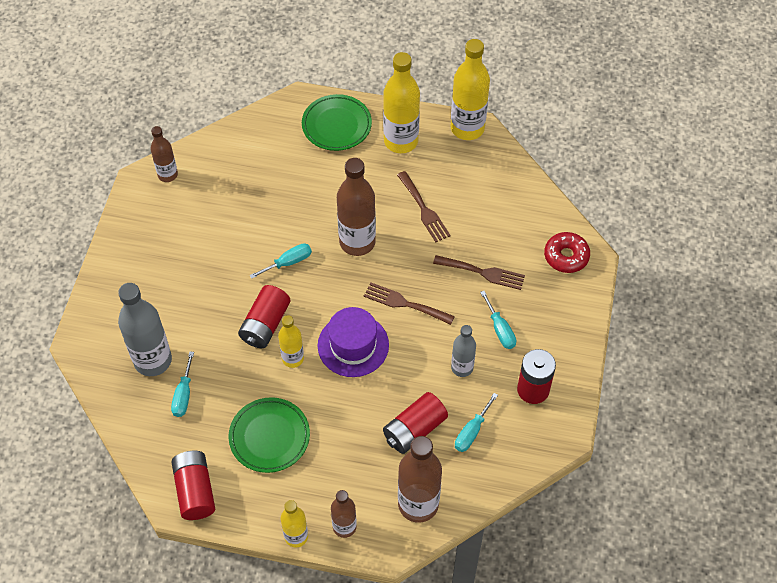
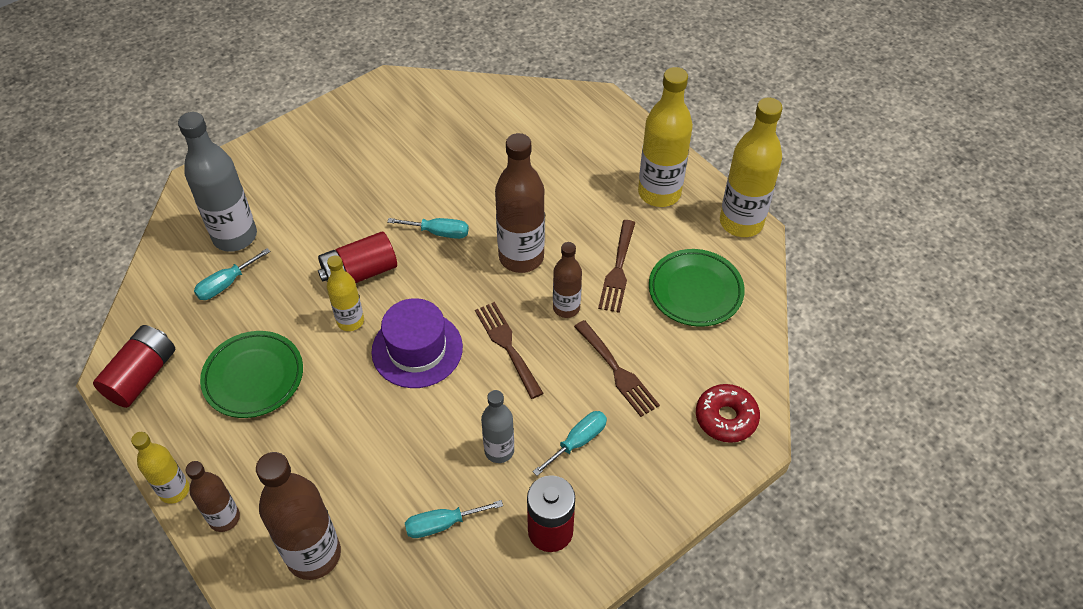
camera: 40 degrees right, 5 degrees down
brown bottle [151,126,178,182] -> brown bottle moved to [553,242,582,318]
green plate [302,94,372,151] -> green plate moved to [649,249,745,327]
red battery [383,392,448,454] -> none
turquoise screwdriver [480,291,516,349] -> turquoise screwdriver turned 150 degrees counterclockwise [533,411,607,476]

